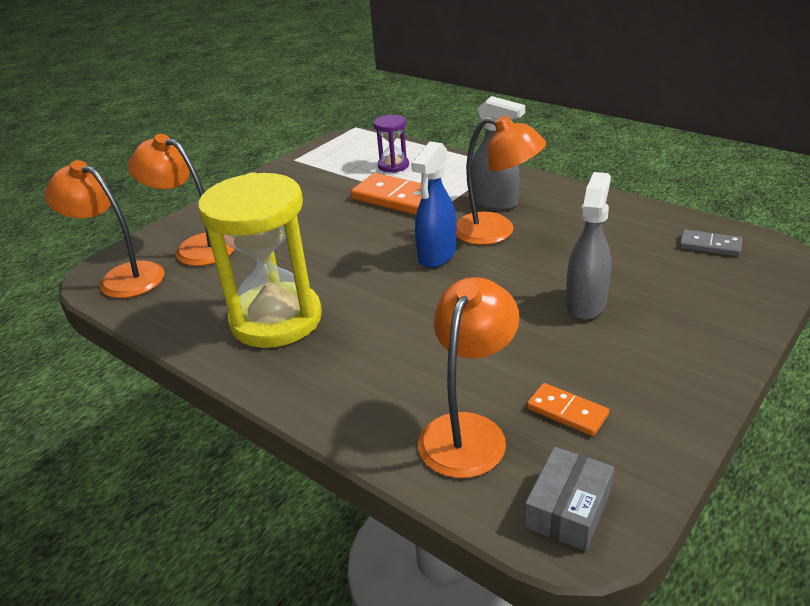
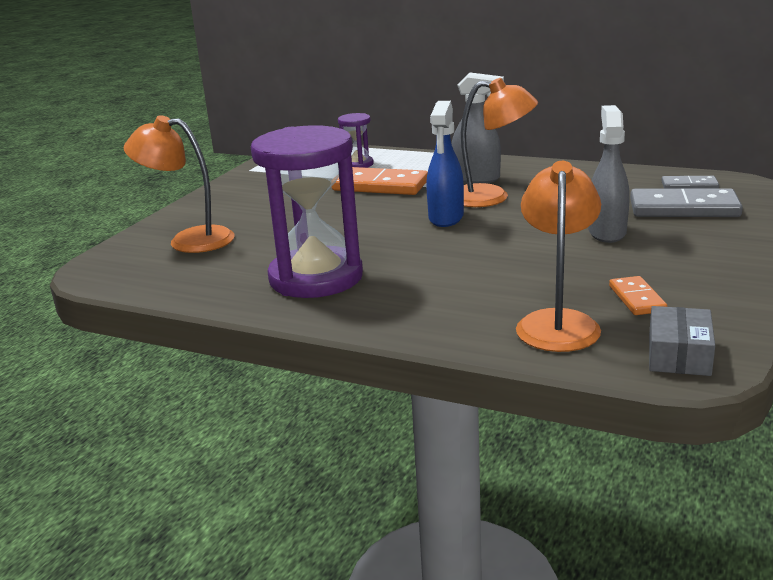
camera: 15 degrees left, 10 degrees down
orange lamp [44,160,164,298] -> none
yellow hourglass [198,172,322,348] -> purple hourglass [251,125,363,298]
orange domino [527,383,609,436] -> orange domino turned 60 degrees clockwise [609,276,667,315]
none -> grey domino [630,188,743,217]

